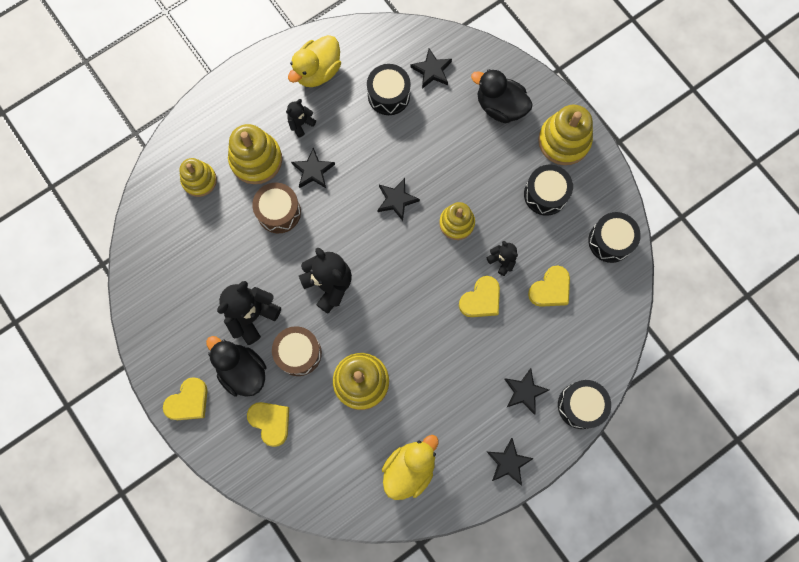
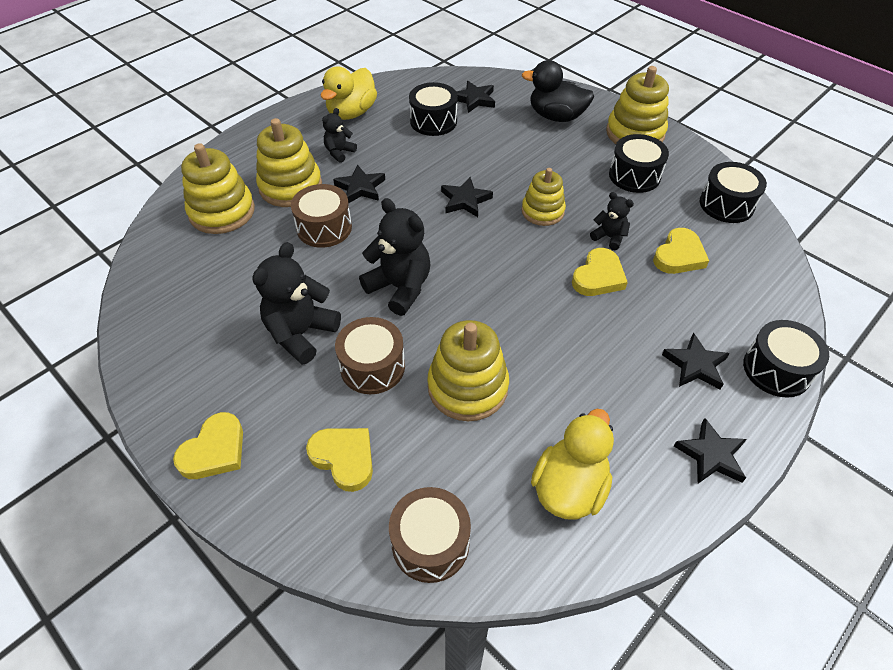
camera: 10 degrees left, 25 degrees down
yellow stacking toy [179,158,217,197] -> yellow stacking toy [181,143,255,234], size x1.51
black duck [206,336,266,397] -> none
none -> brown drum [389,487,471,583]

